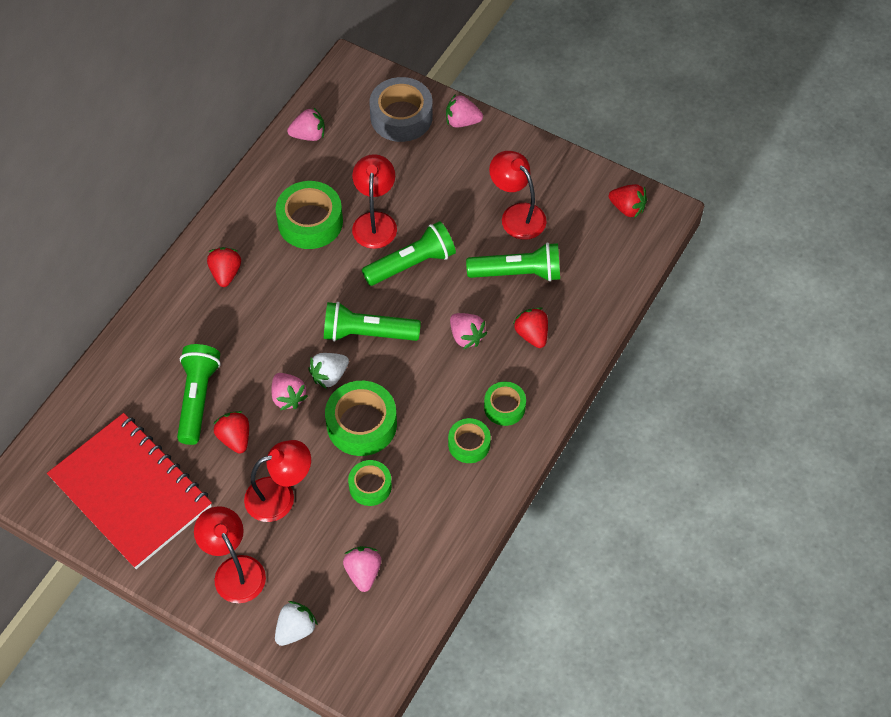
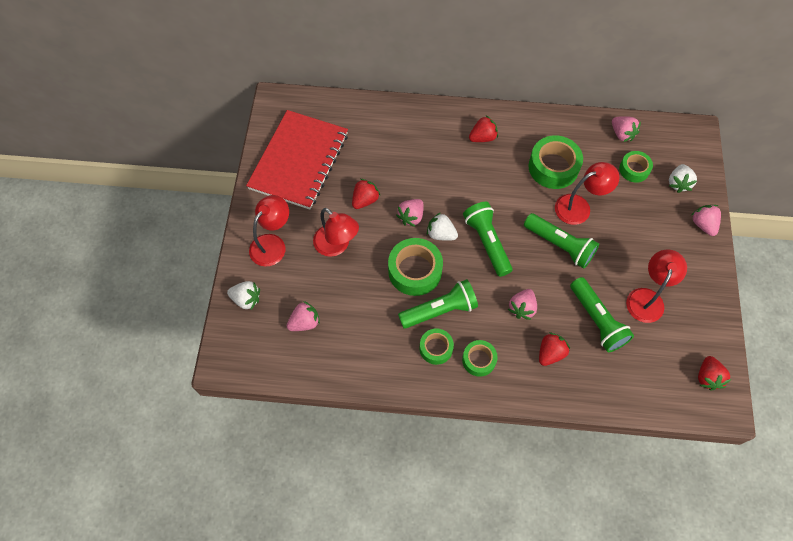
camera: 65 degrees right, 5 degrees up
green flashlight [177,344,221,445] -> green flashlight moved to [398,279,478,329]
green tape [348,460,392,506] -> green tape moved to [619,151,653,183]
grey tape [369,77,433,142] -> white strawberry [669,164,697,193]

